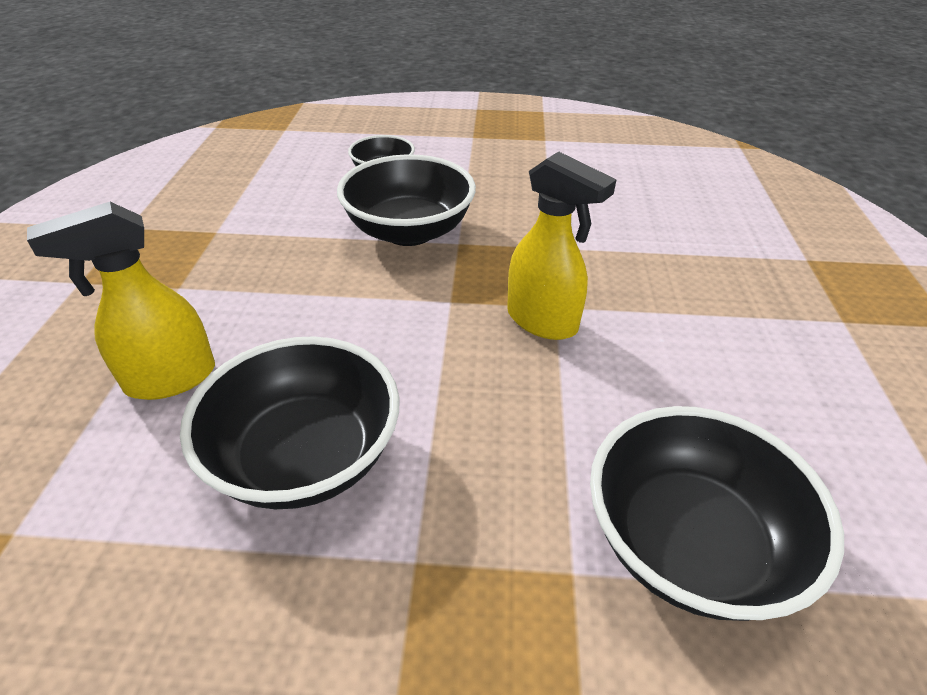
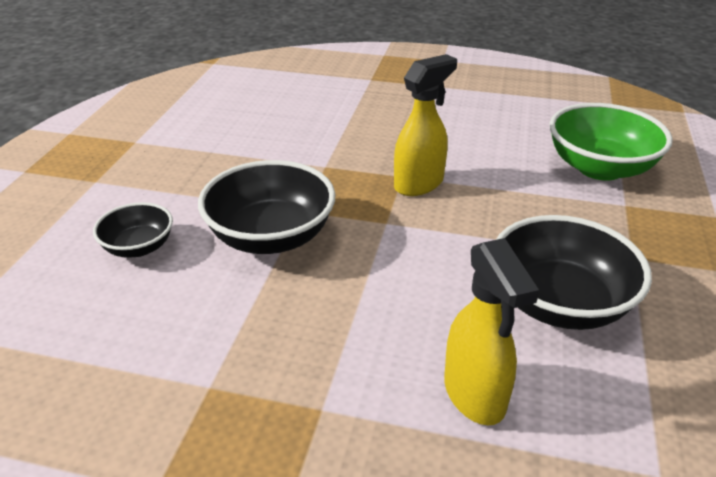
camera: 80 degrees left, 5 degrees down
black bowl [590,406,844,621] -> green bowl [550,103,673,181]

